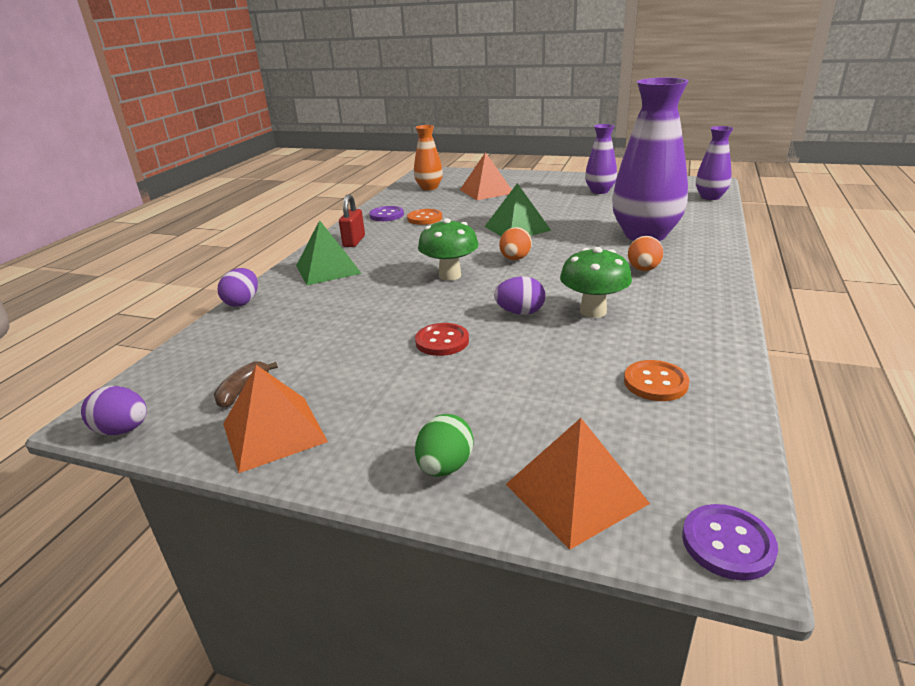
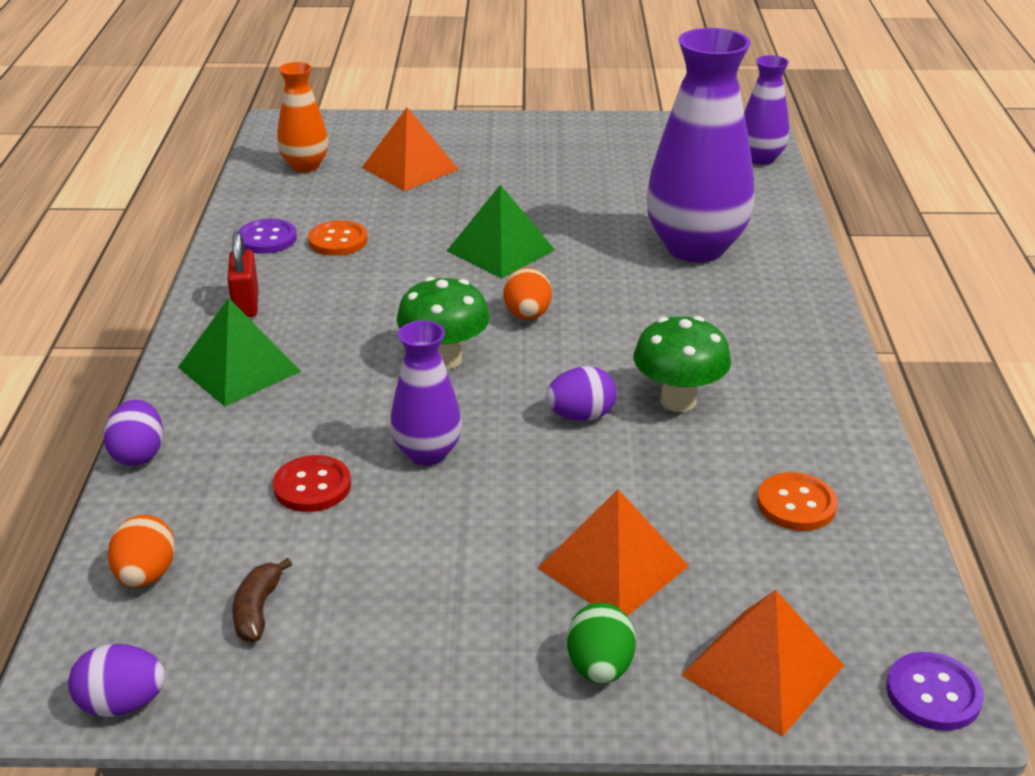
camera: 20 degrees left, 5 degrees up
orange pyramid [223,365,328,473] -> orange pyramid moved to [538,489,689,616]
red button [415,323,469,356] -> red button moved to [273,455,351,512]
purple vase [585,124,617,194] -> purple vase moved to [390,321,462,466]
orange egg [628,236,663,271] -> orange egg moved to [108,515,175,588]

